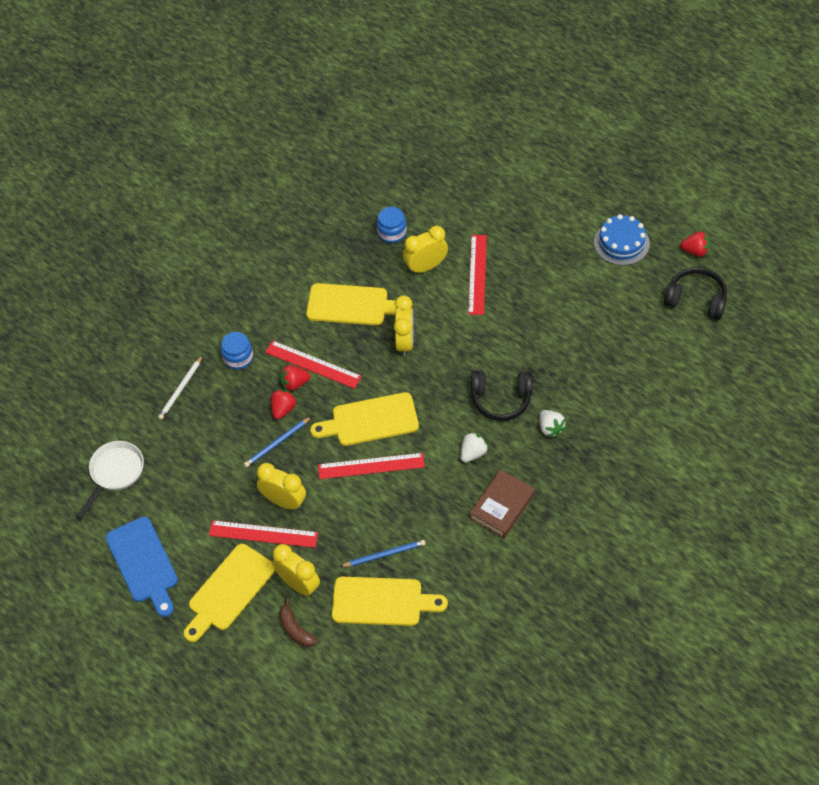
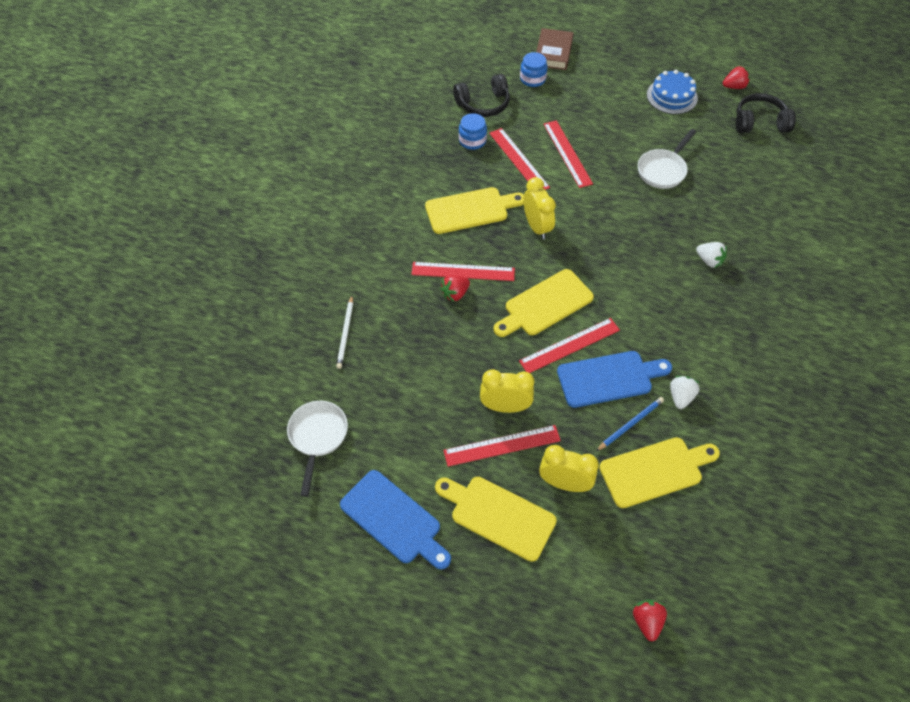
camera: 25 degrees left, 0 degrees up
yellow cutting board [184,544,275,642] -> yellow cutting board turned 105 degrees clockwise [435,477,557,562]
blue jar [221,332,253,370] -> blue jar moved to [520,52,547,87]
blue pencil [244,417,311,467] -> none
red strawberry [271,389,297,420] -> red strawberry moved to [633,600,667,641]
brown banana [279,598,318,647] -> none
yellow clock [403,226,448,274] -> red ruler [489,128,550,190]
white strawberry [460,432,489,462] -> white strawberry moved to [670,376,699,409]
brown book [469,470,535,538] -> brown book moved to [536,28,574,70]
black headphones [471,370,533,421] -> black headphones moved to [453,74,510,117]
none -> blue cutting board [557,351,672,408]
none -> white pan [638,129,696,189]

